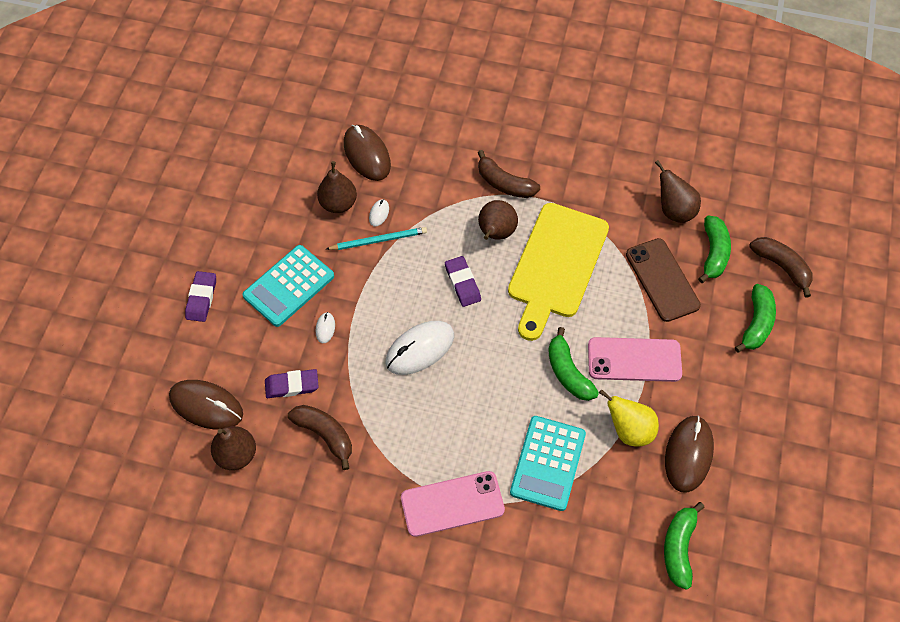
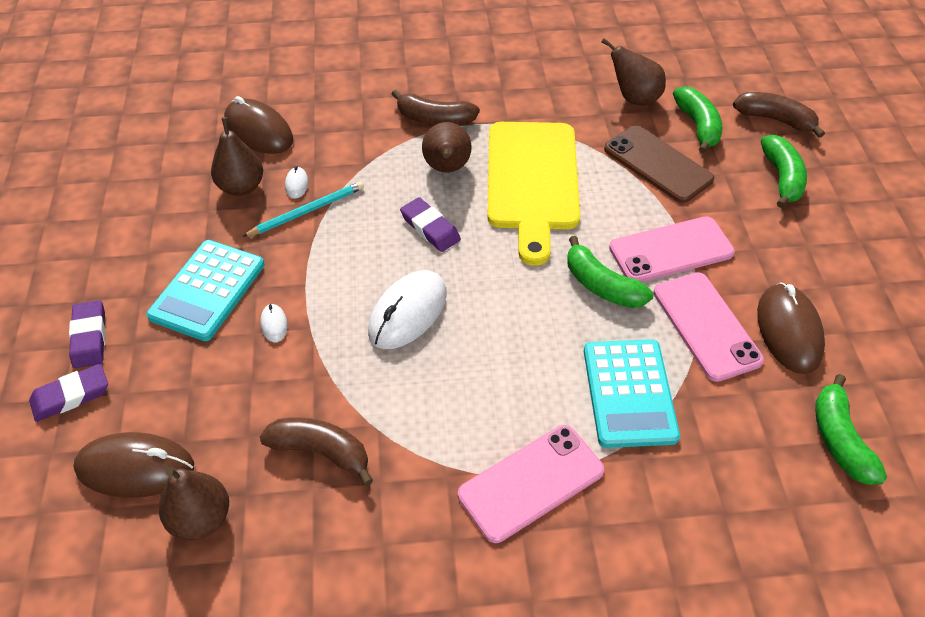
camera: 20 degrees left, 10 degrees down
purple eraser [265,369,319,398] -> purple eraser moved to [29,364,108,422]
yellow pear [599,389,659,447] -> pink phone [653,272,764,382]

